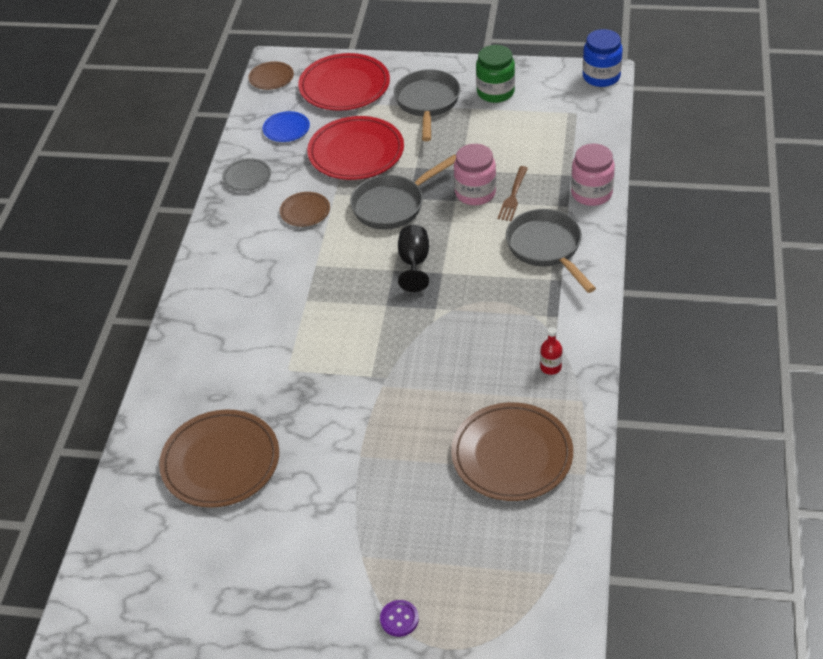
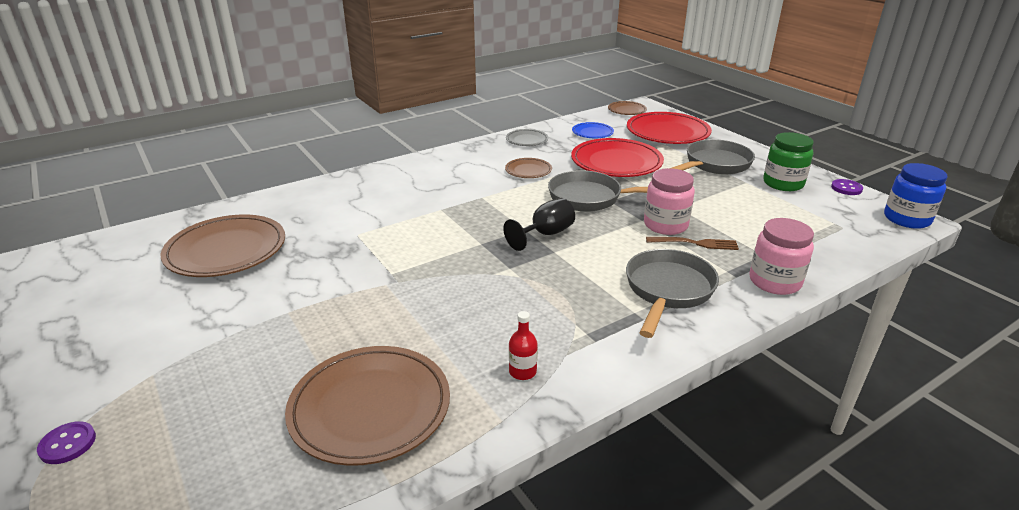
camera: 45 degrees right, 15 degrees down
brown fork [498,166,528,221] -> brown fork turned 150 degrees counterclockwise [646,237,739,250]
none -> purple button [831,179,863,195]

